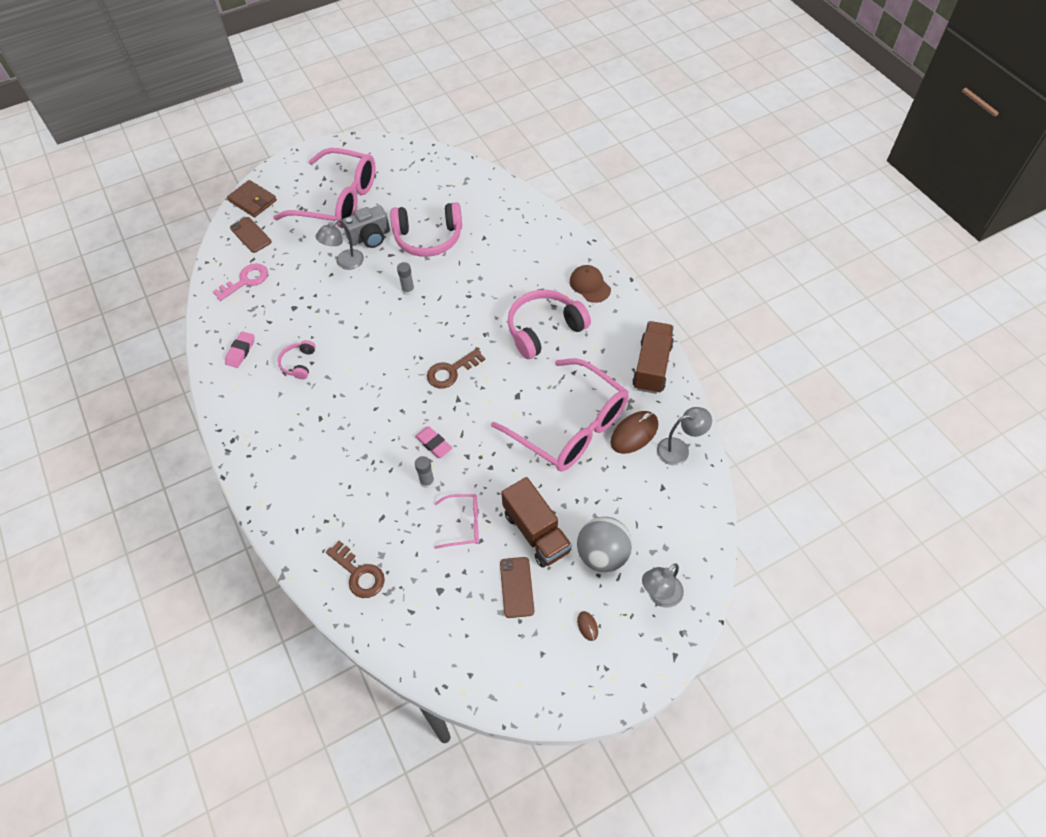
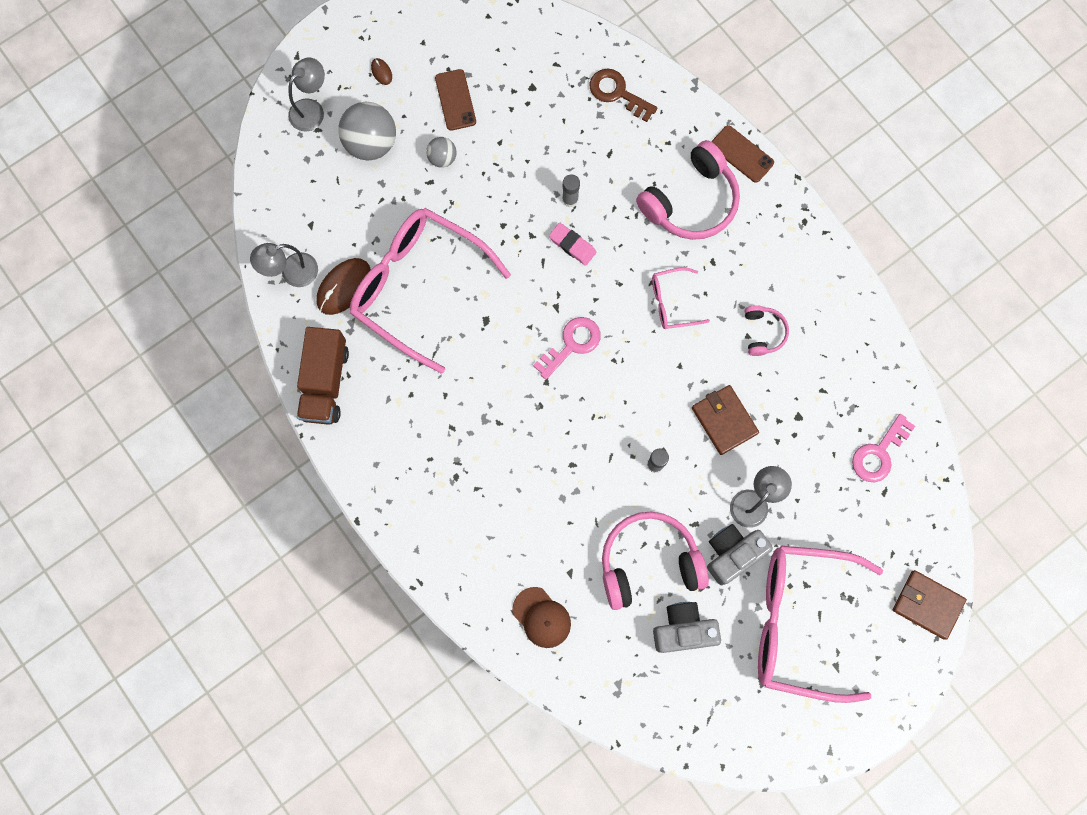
camera: 170 degrees right, 20 degrees up
pink eraser [225,331,255,368] -> none
brown phone [230,217,272,253] -> brown phone moved to [711,125,774,183]
brown key [427,348,485,388] -> pink key [533,317,601,380]
pink glasses [434,494,479,549] -> pink glasses moved to [652,267,710,329]
brown truck [501,477,572,568] -> grey ball [426,137,457,168]
pink headphones [508,290,591,359] -> pink headphones moved to [636,140,740,240]
brown cap [570,265,611,303] -> brown cap moved to [512,587,571,648]
none -> grey camera [653,602,721,653]
none -> brown wallet [692,385,759,455]

